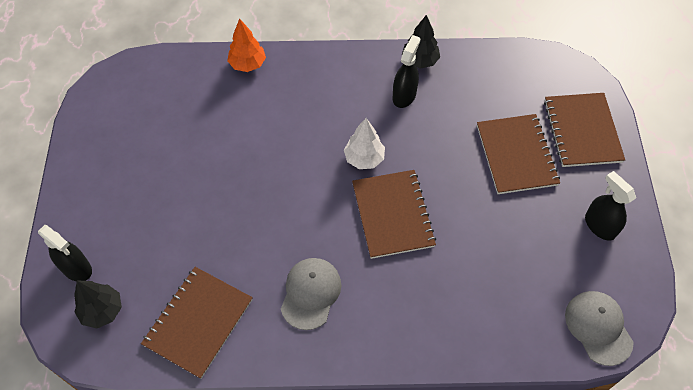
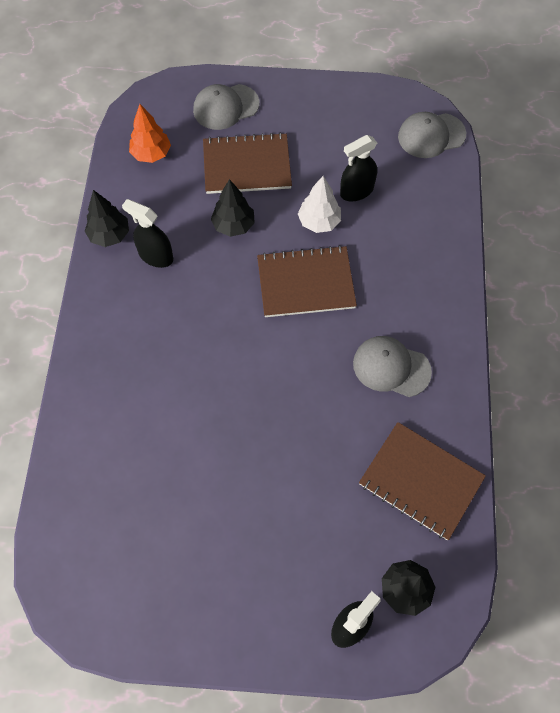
camera: 85 degrees left, 5 degrees up
orange tree [227,18,266,72] -> orange tree moved to [129,104,171,163]
white tree [344,118,385,169] -> white tree moved to [298,176,341,233]
brown notebook [544,93,625,167] -> grey cap [193,84,259,130]
black spray bottle [585,171,636,241] -> black spray bottle moved to [340,135,377,201]
none -> black tree [211,179,255,237]

